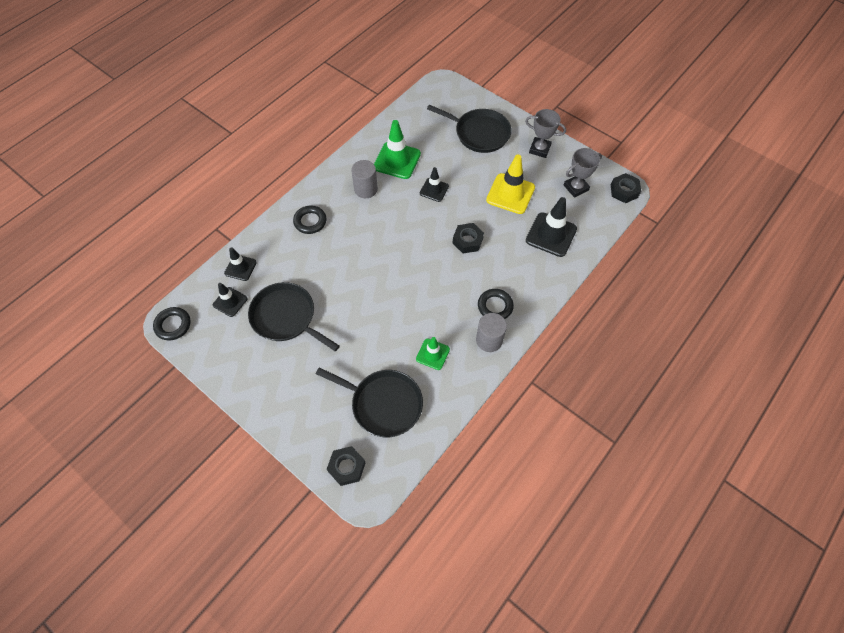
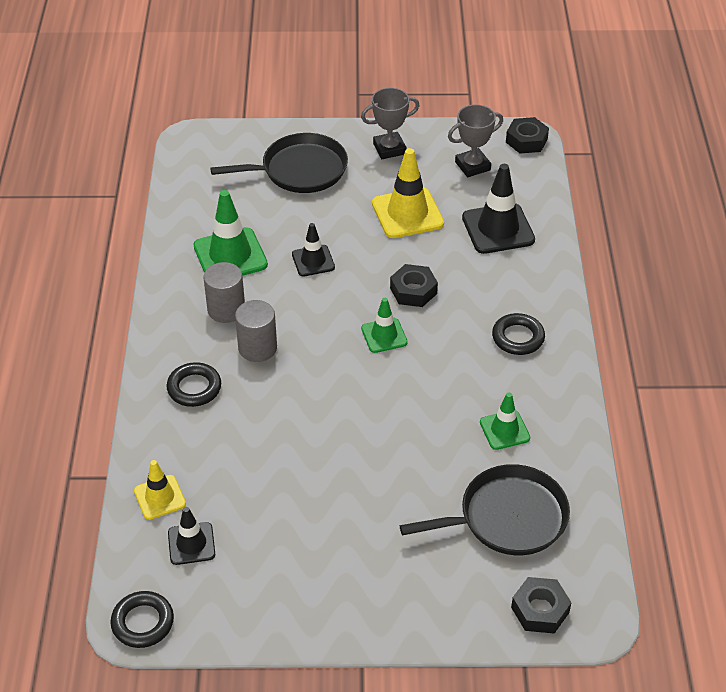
camera: 40 degrees left, 15 degrees down
black traffic cone [224,247,257,281] -> yellow traffic cone [134,460,186,520]
black pan [248,282,340,351] -> none
grey cylinder [476,313,507,352] -> grey cylinder moved to [235,300,277,362]
grey trophy [564,148,602,198] -> grey trophy turned 45 degrees clockwise [448,104,503,177]
none -> green traffic cone [361,298,408,353]

